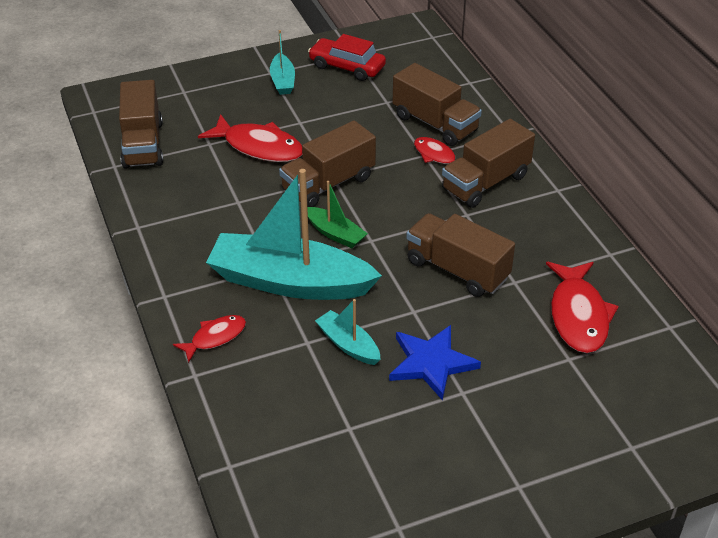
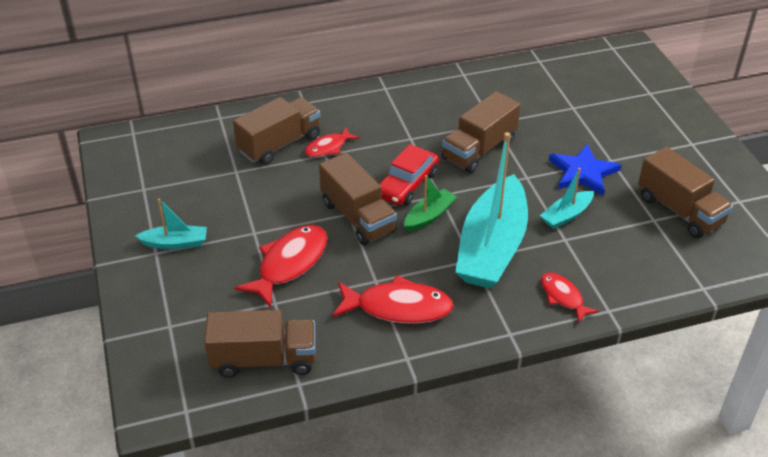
camera: 85 degrees left, 0 degrees up
red car [308,34,386,81] -> red car moved to [379,144,439,205]
brown truck [442,119,535,208] -> brown truck moved to [638,147,733,238]
red fish [546,262,619,353] -> red fish moved to [332,275,454,324]

